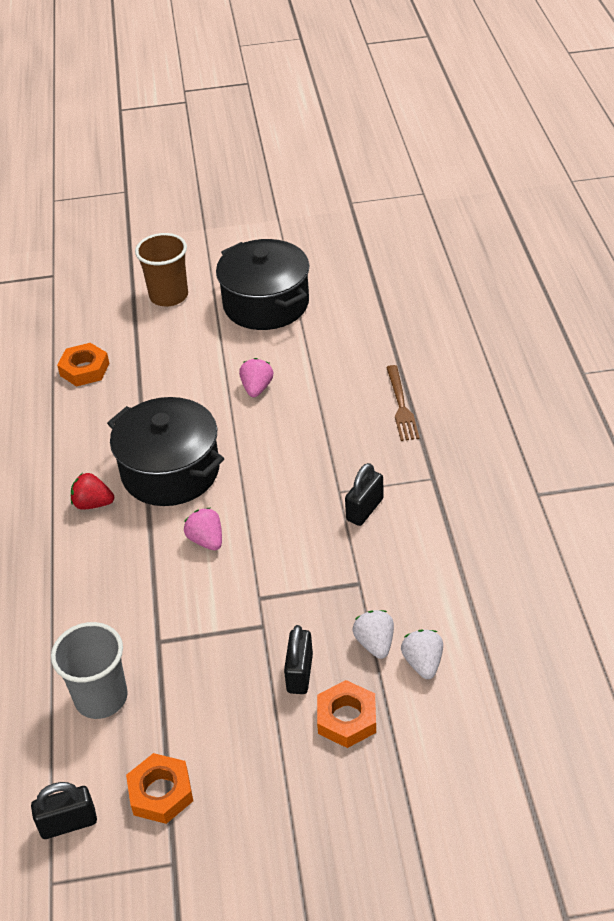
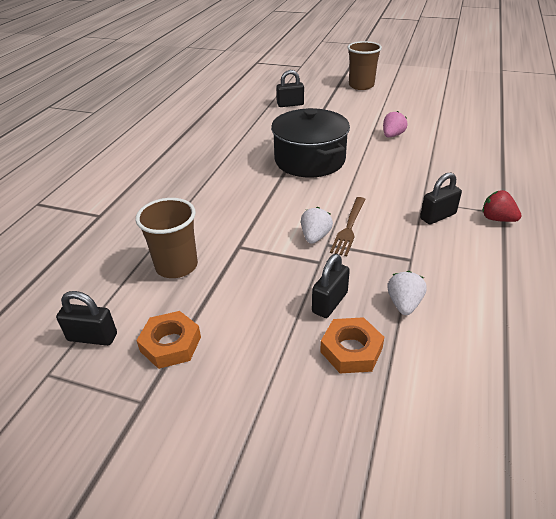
camera: 25 degrees right, 5 degrees down
grey cup [51,622,128,719] -> brown cup [135,198,198,278]
orange nut [57,343,109,387] -> black padlock [276,70,304,107]
red strawberry [71,473,114,510] -> red strawberry moved to [483,190,522,222]
pink strawberry [184,508,222,550] -> none
black pot [216,239,309,330] -> none
brown fork [386,365,420,441] -> brown fork moved to [330,197,366,256]
white strawberry [401,630,443,679] -> white strawberry moved to [301,207,333,244]

